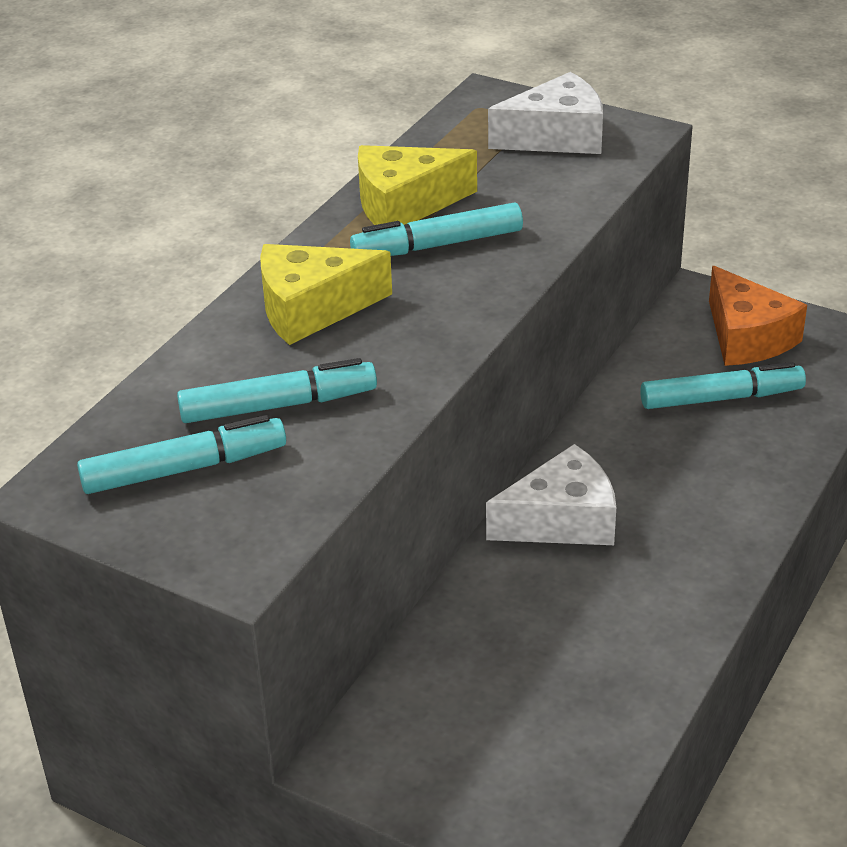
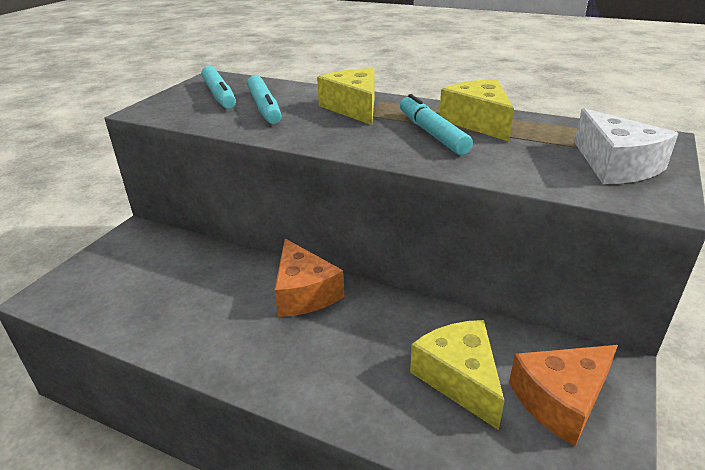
camera: 85 degrees right, 5 degrees down
white cheese [486,444,616,545] -> orange cheese [275,239,344,317]
turquoise marker [640,362,806,409] -> yellow cheese [410,320,504,430]

